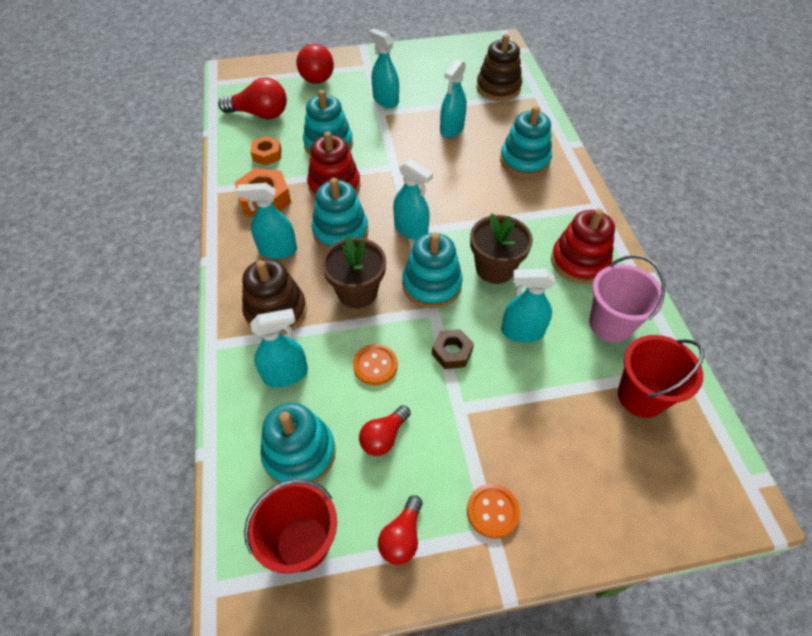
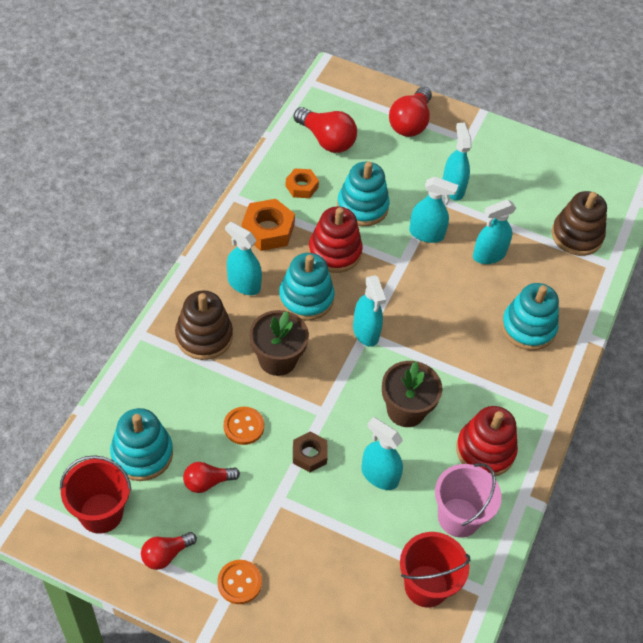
camera: 30 degrees right, 0 degrees up
turquoise spray bottle [250,309,308,387] -> turquoise spray bottle moved to [409,177,458,243]
turquoise stacking toy [402,232,463,309] -> none

